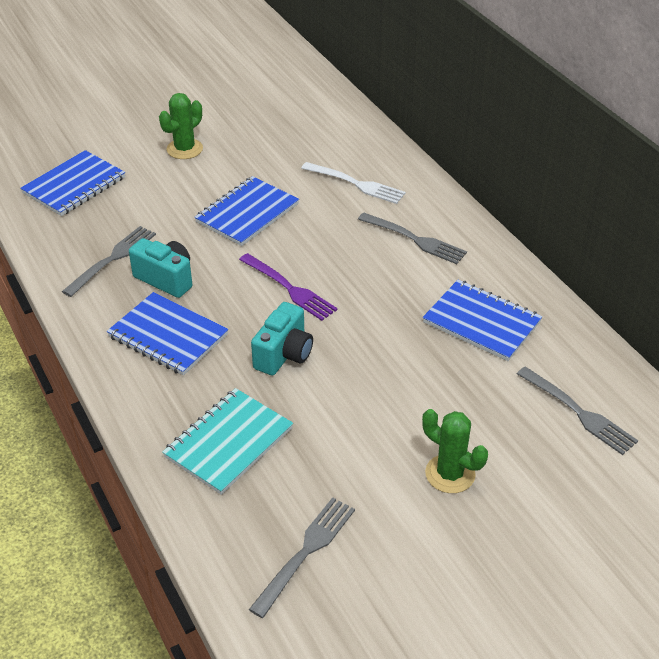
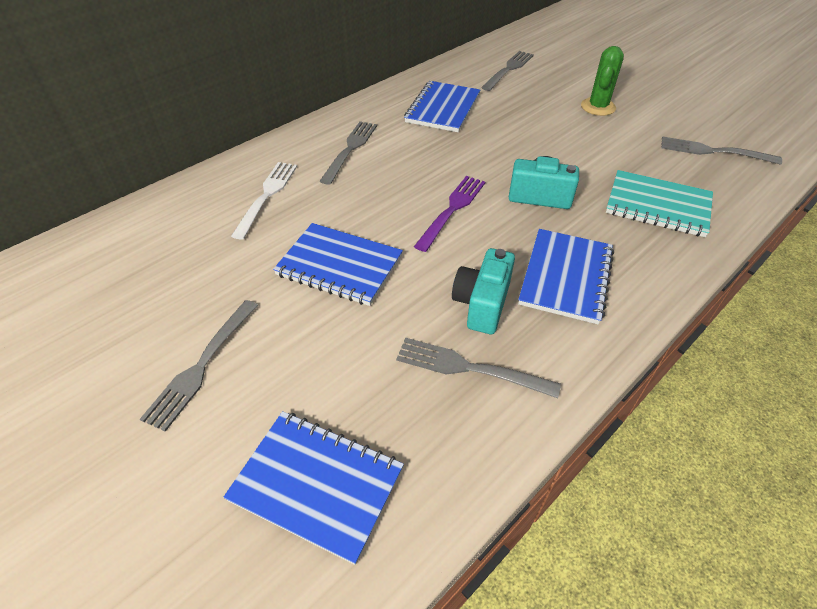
camera: 105 degrees left, 5 degrees up
green cactus [159,93,203,159] -> grey fork [140,300,258,432]

